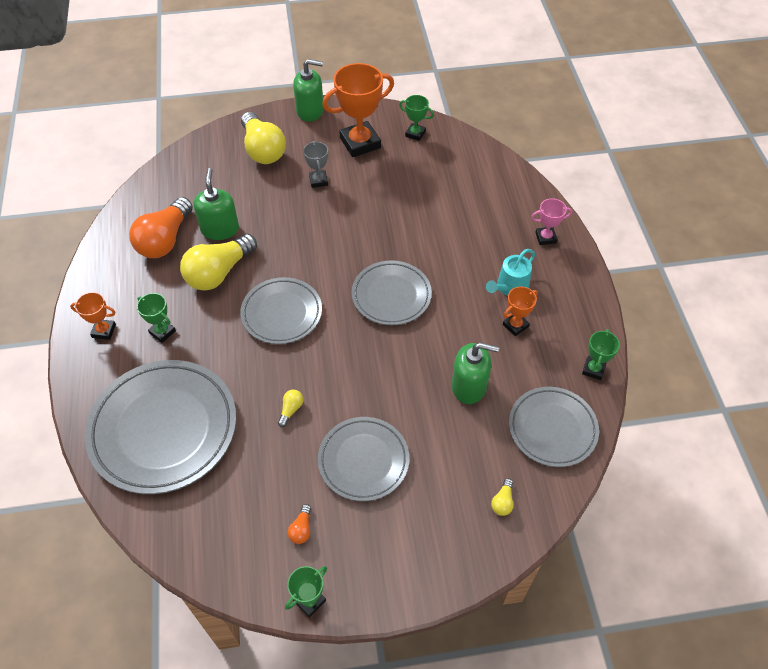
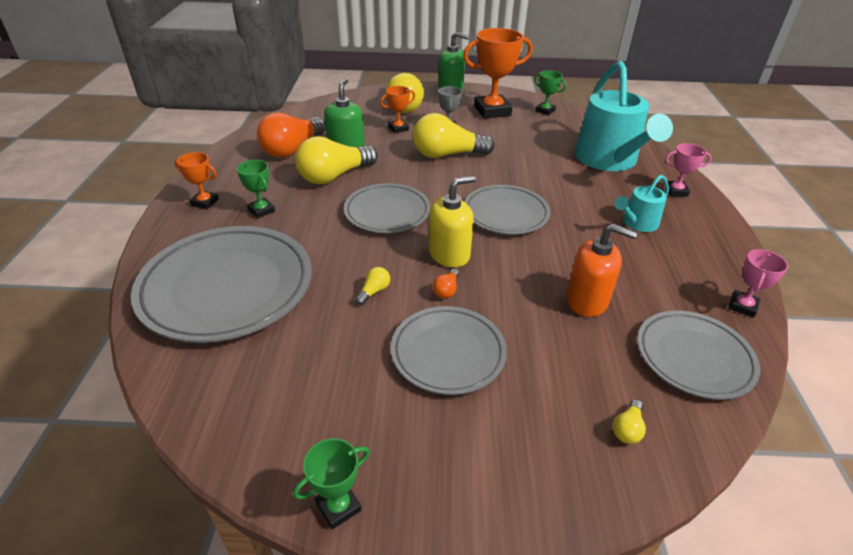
camera: 10 degrees right, 15 degrees down
orange light bulb [288,504,311,544] -> orange light bulb moved to [433,269,459,299]
green soap dispenser [452,342,499,404] -> orange soap dispenser [566,224,638,317]
orange trophy [503,287,538,336] -> orange trophy moved to [380,86,415,133]
green trophy [582,329,620,380] -> pink trophy [728,249,788,318]
none -> yellow light bulb [413,113,495,158]
none -> yellow soap dispenser [428,176,476,267]
none -> turquoise watering can [574,61,673,171]

